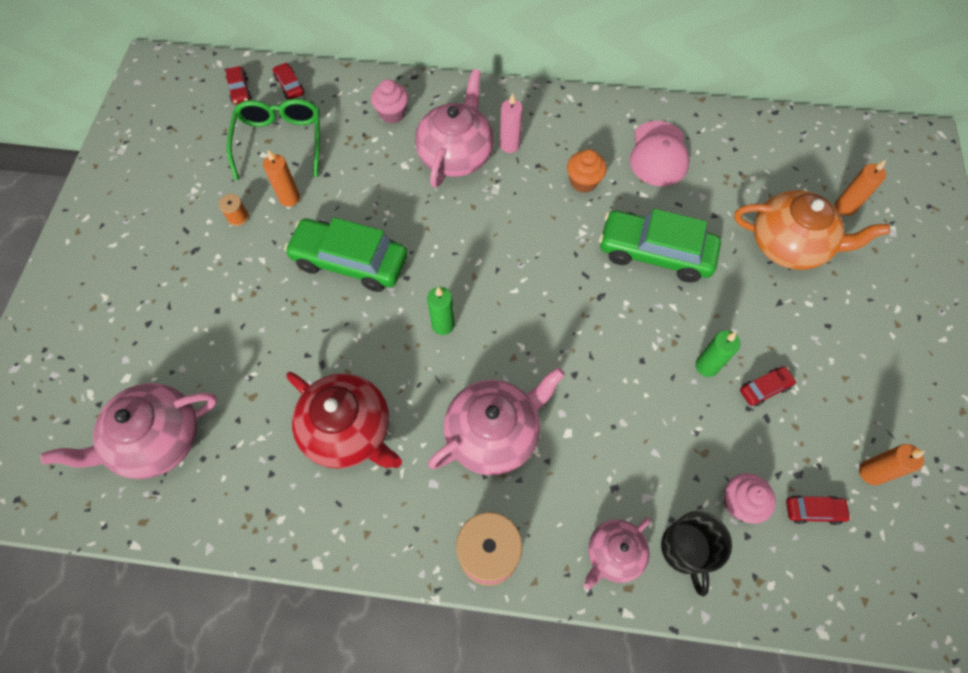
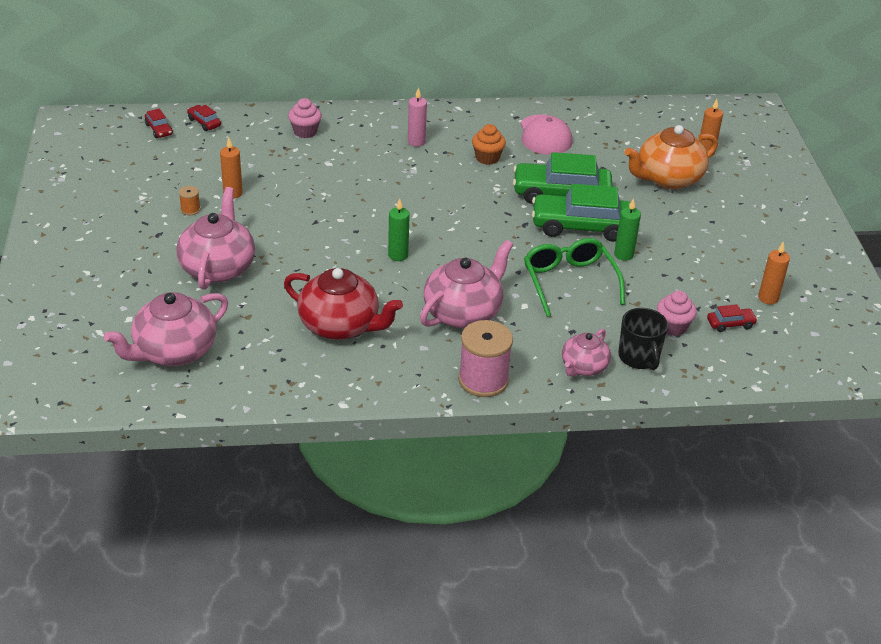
camera: 15 degrees left, 25 degrees down
green glasses [227,99,320,180] -> green glasses moved to [524,238,625,317]
green car [284,217,408,292] -> green car moved to [531,184,631,242]
pink teapot [415,69,494,188] -> pink teapot moved to [176,187,255,289]
orange teapot [734,190,890,270] -> orange teapot turned 150 degrees clockwise [625,125,718,189]
red car [740,366,797,406] -> none

